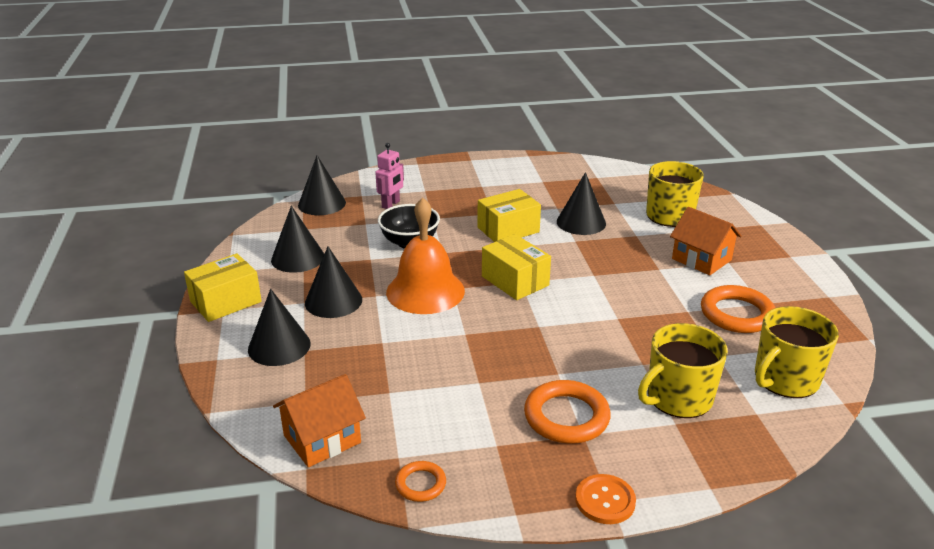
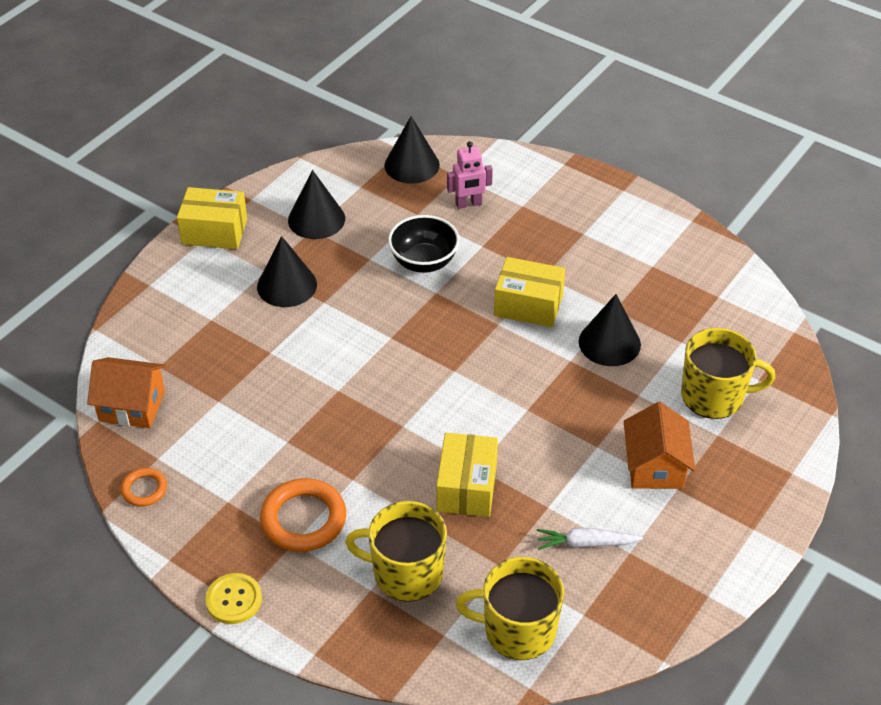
camera: 45 degrees right, 15 degrees up
black cone [248,289,310,366] -> none
orange bell [386,197,465,314] -> none
yellow box [482,234,551,300] -> yellow box moved to [436,433,498,517]
orange button [575,474,636,524] -> yellow button [205,573,262,624]
orange ring [701,285,775,333] -> white carrot [537,528,643,550]

